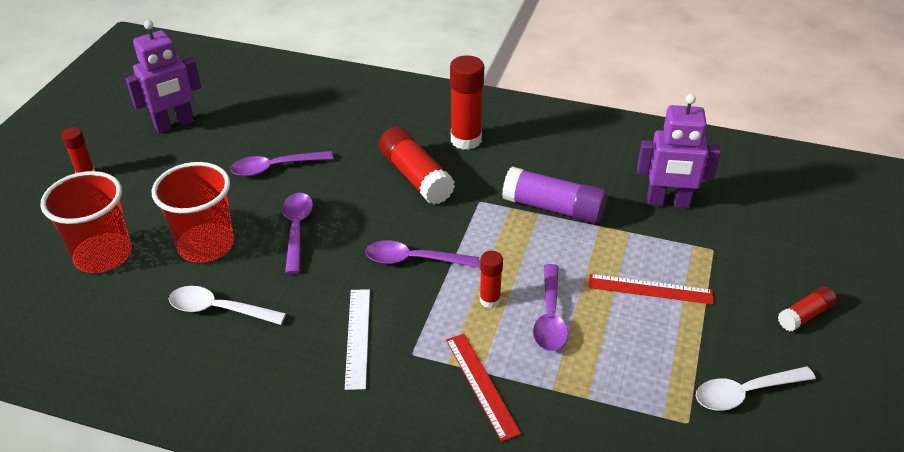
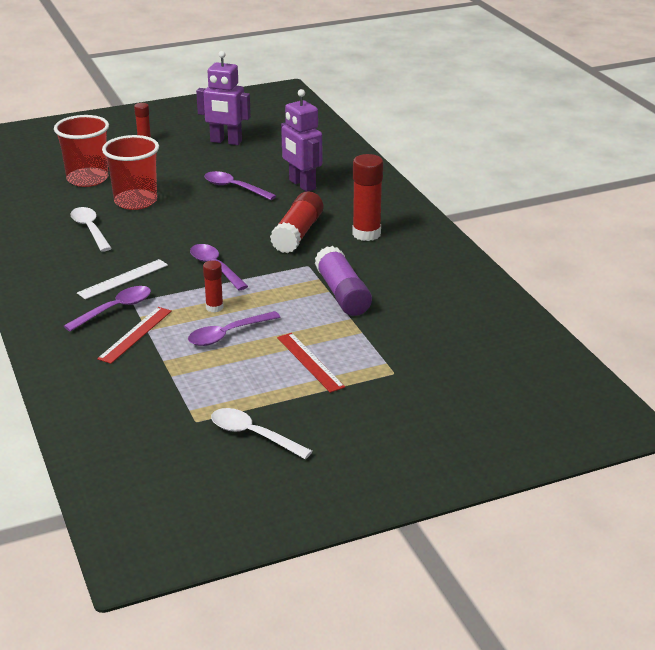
camera: 50 degrees right, 10 degrees down
purple spoon [282,193,313,274] -> purple spoon moved to [64,286,151,332]
purple robot [637,94,721,208] -> purple robot moved to [281,89,322,192]
red glue stick [778,287,837,331] -> none

